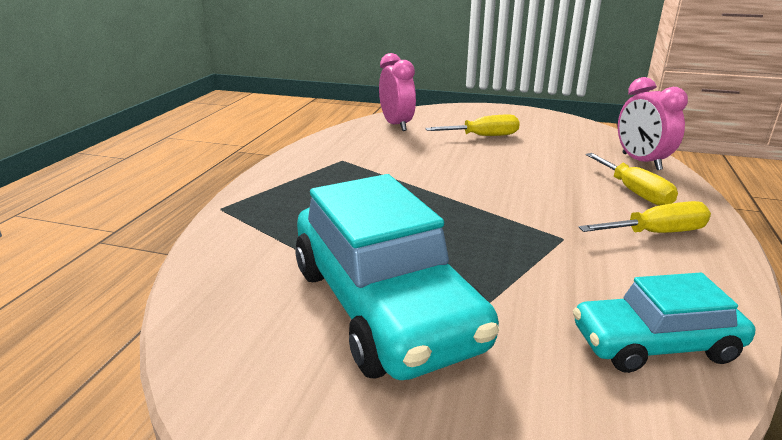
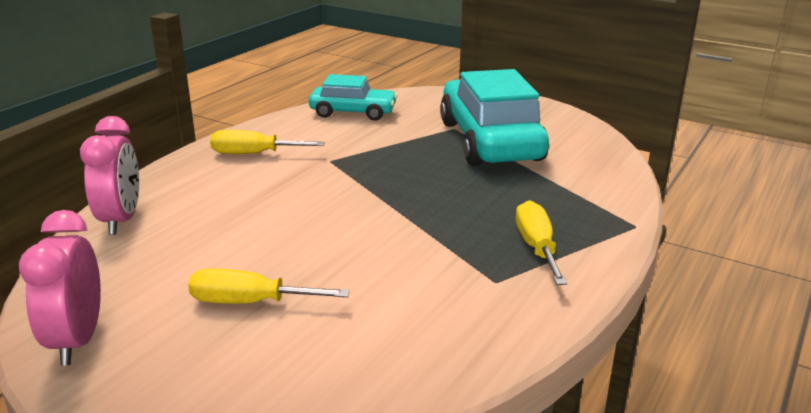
camera: 165 degrees left, 0 degrees up
pink clock [379,53,416,131] -> pink clock moved to [19,210,101,366]
yellow screwdriver [586,153,678,206] -> yellow screwdriver moved to [516,200,567,285]

